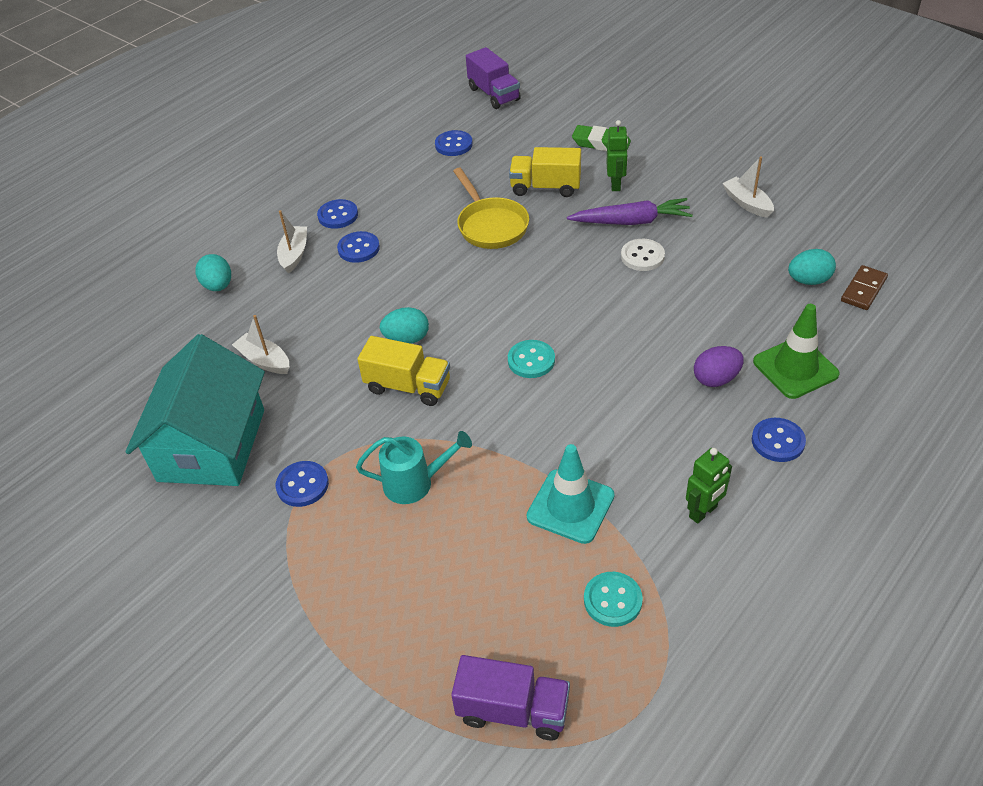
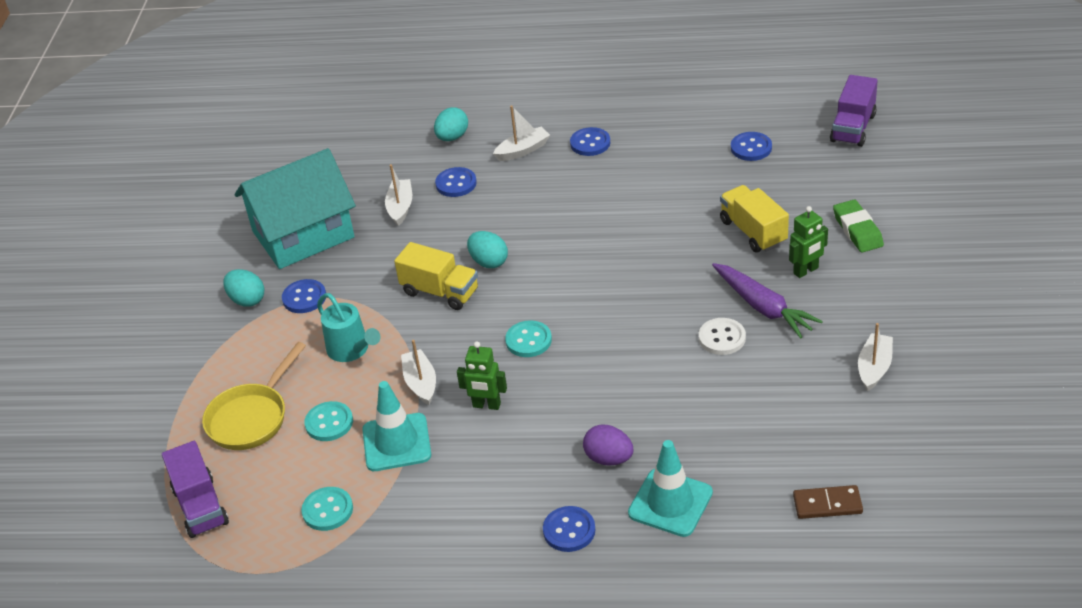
camera: 55 degrees right, 5 degrees down
blue button [337,231,380,263] -> blue button moved to [435,167,477,197]
yellow truck [357,336,450,406] -> yellow truck turned 45 degrees counterclockwise [394,242,478,310]
yellow pan [453,168,529,249] -> yellow pan moved to [202,342,306,450]
green robot [686,448,732,524] -> green robot moved to [457,341,507,410]
green traffic cone [753,304,840,399] -> turquoise traffic cone [628,440,713,537]
turquoise egg [788,249,836,285] -> turquoise egg moved to [223,269,264,307]
none -> turquoise button [304,401,353,441]
none -> white boat [401,340,436,405]

